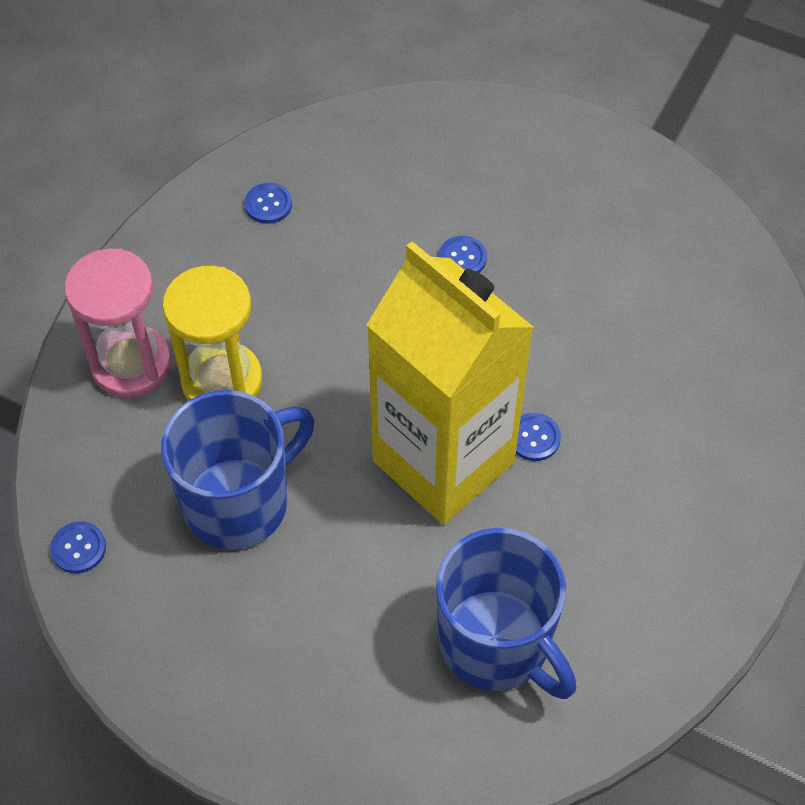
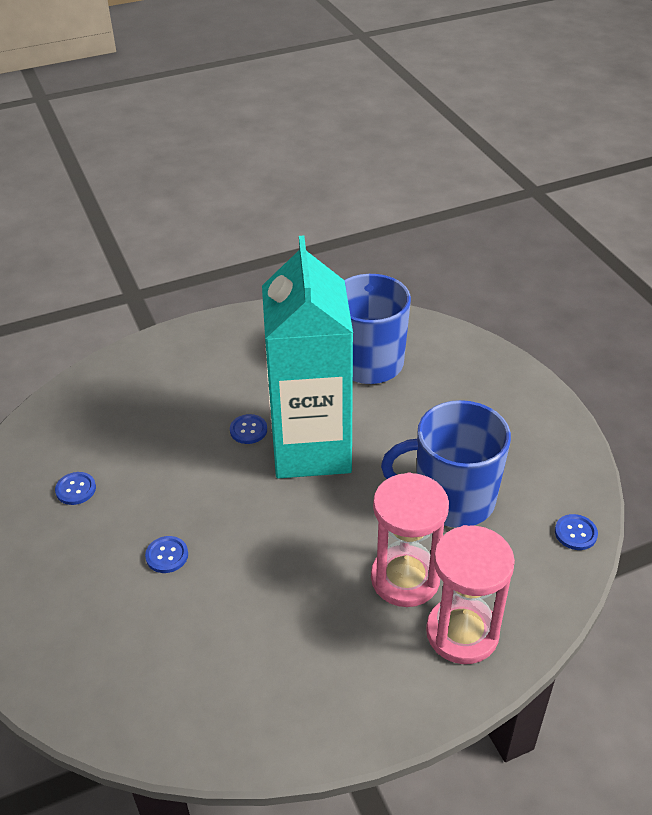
camera: 140 degrees left, 15 degrees down
yellow hourglass [162,266,262,401] -> pink hourglass [371,472,449,607]
blue button [244,183,292,224] -> blue button moved to [55,472,96,505]
yellow carton [367,241,534,525] -> turquoise carton [262,236,353,478]

